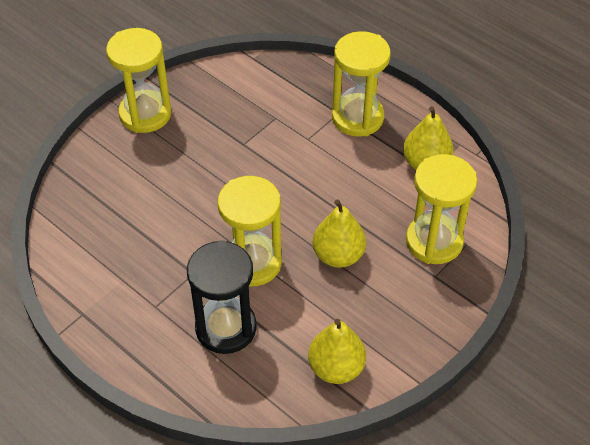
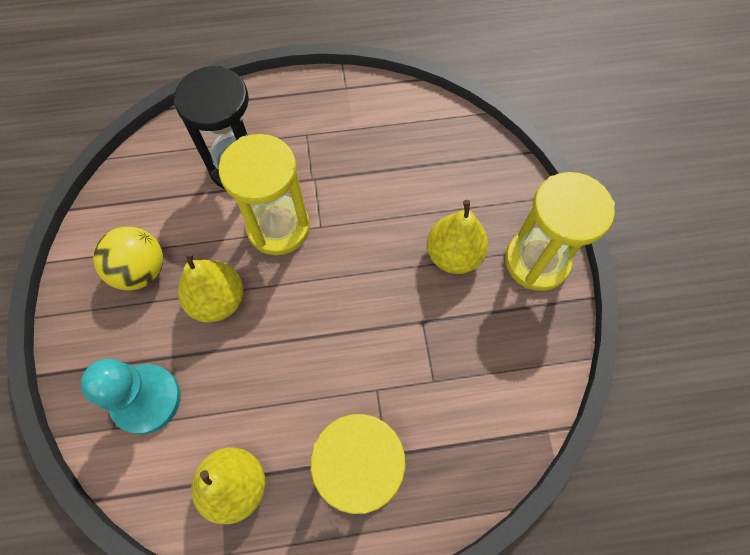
camera: 130 degrees right, 15 degrees up
yellow pear [308,319,366,384] -> yellow pear moved to [427,200,489,274]
yellow hourglass [406,154,477,264] -> turquoise pawn [81,359,181,434]
none -> yellow ball [93,227,163,291]

